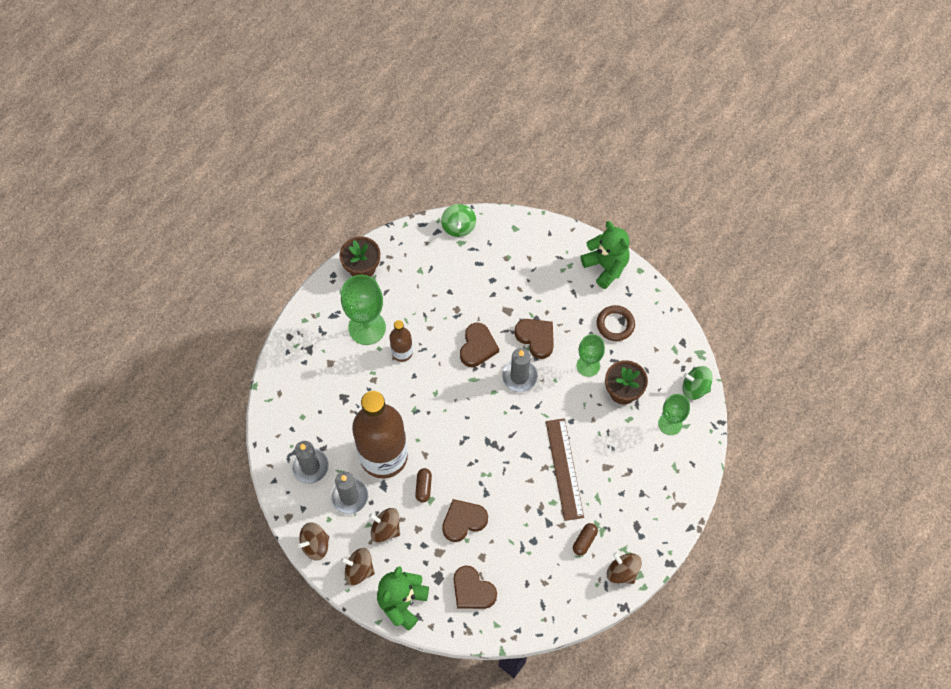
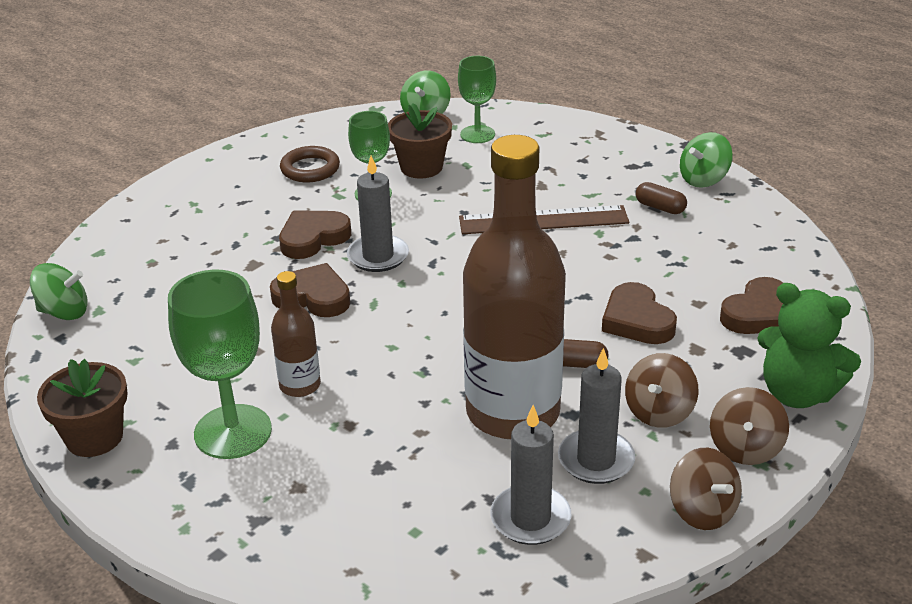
camera: 85 degrees left, 30 degrees down
green teddy bear [581,221,630,289] -> none
brown spinning top [607,552,642,584] -> green spinning top [680,132,733,188]

